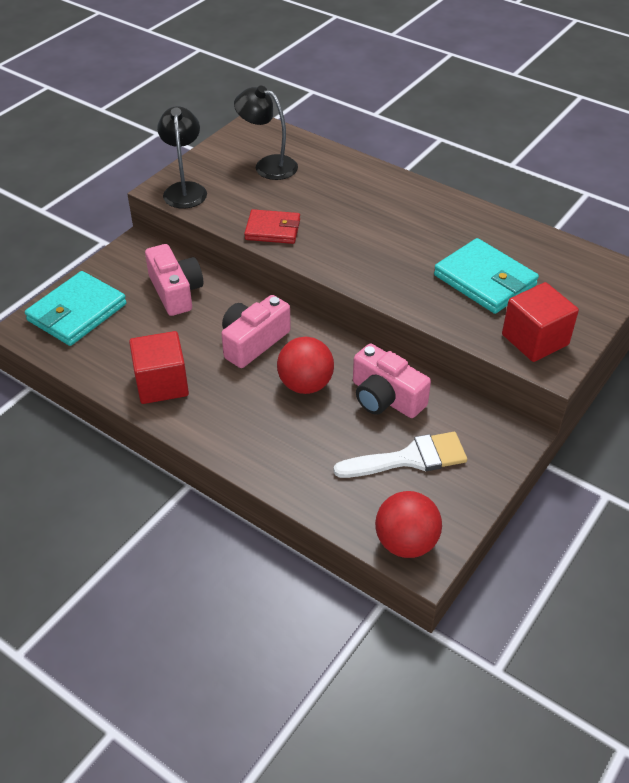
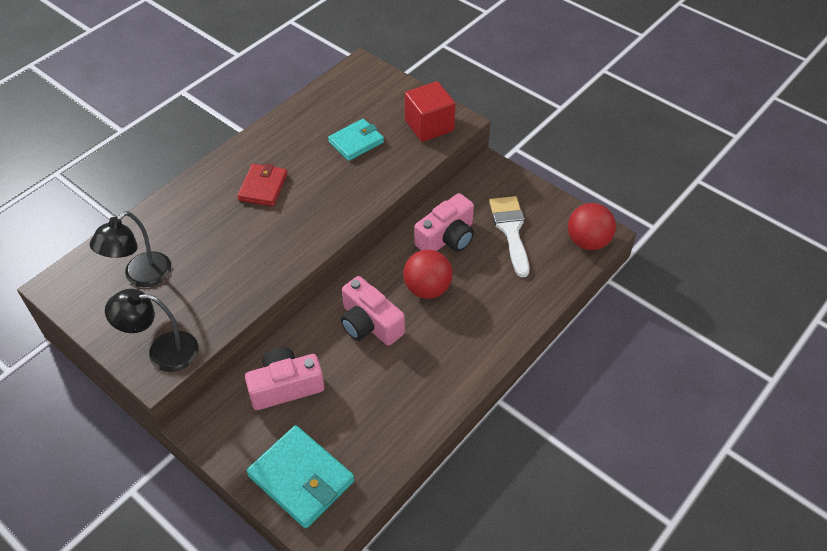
camera: 85 degrees left, 5 degrees up
red cube [129,331,189,404] -> none
red wallet [244,209,300,244] -> red wallet moved to [237,163,288,206]
turquoise wallet [434,238,539,314] -> turquoise wallet [328,119,384,161], size x0.66

